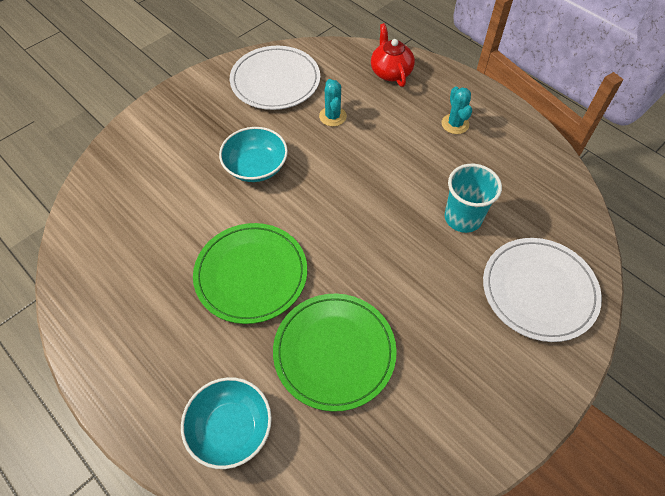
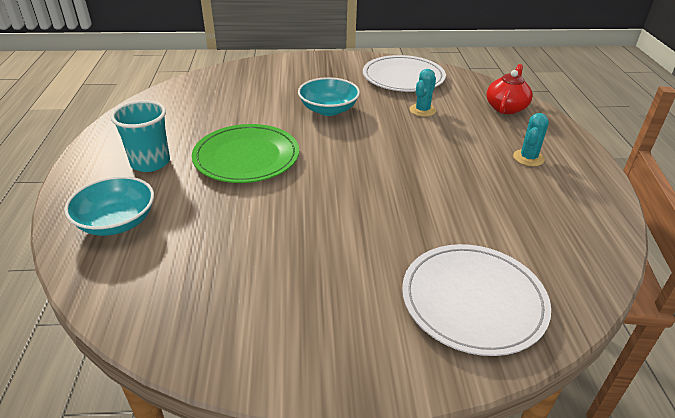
camera: 40 degrees right, 20 degrees down
green plate [273,294,397,412] -> none
turquoise cup [444,164,502,233] -> turquoise cup moved to [111,100,170,172]

